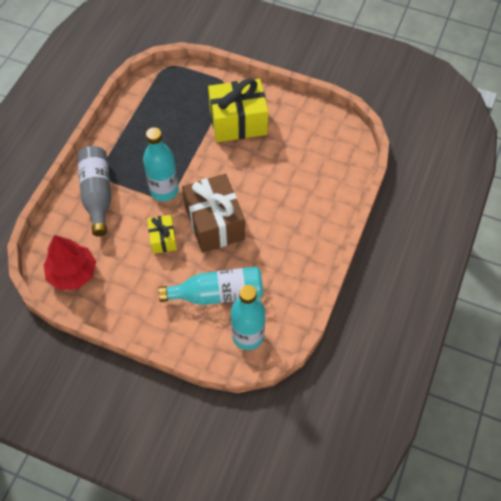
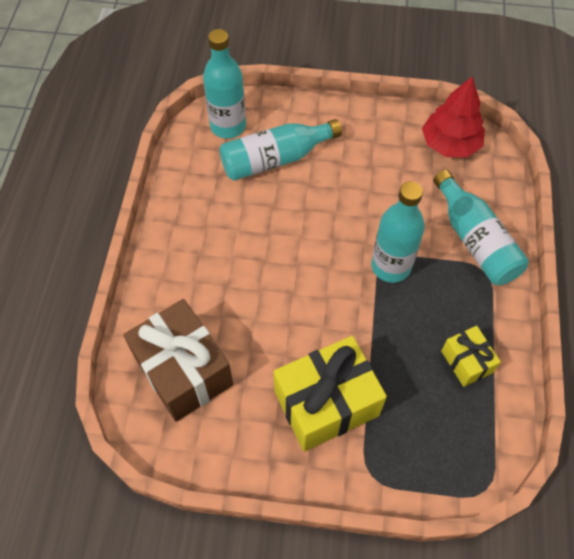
camera: 165 degrees right, 0 degrees up
grey bottle [77,146,111,237] -> turquoise bottle [433,170,529,285]
yellow gift [147,215,177,254] -> yellow gift moved to [441,326,501,387]
brown gift [182,173,245,253] -> brown gift moved to [123,299,233,422]

